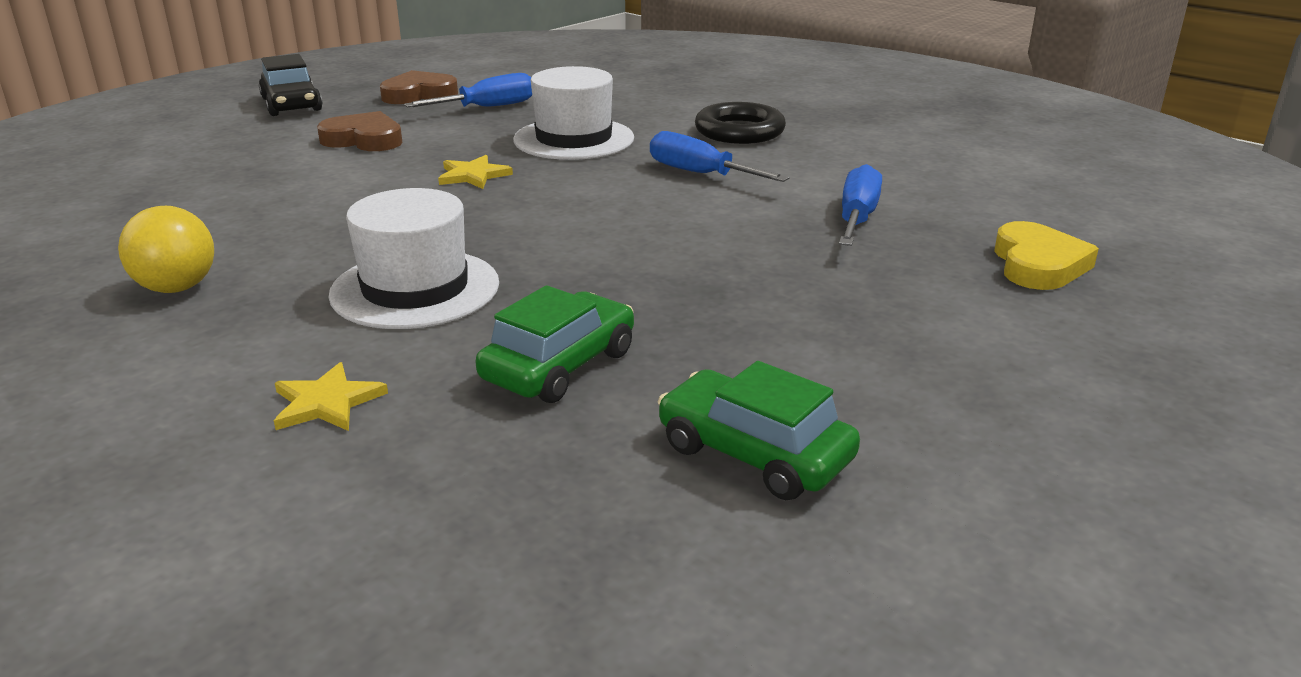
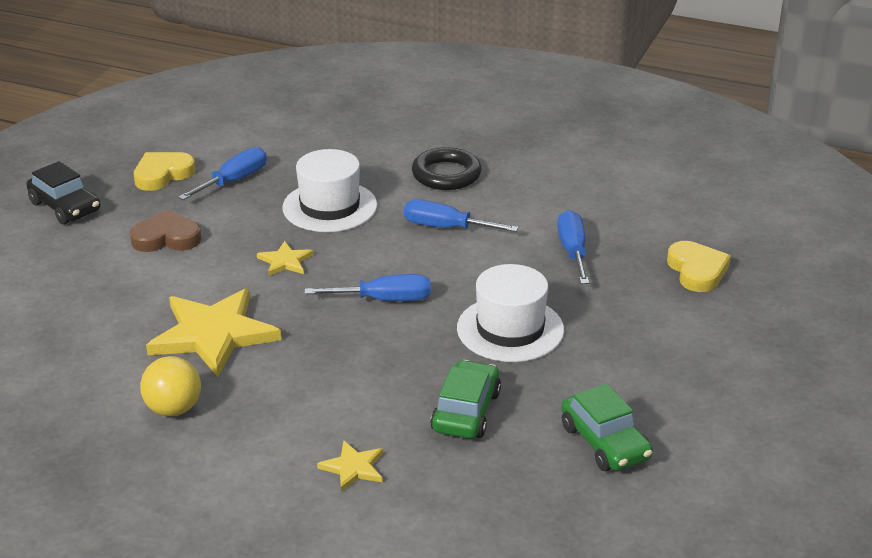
camera: 20 degrees left, 5 degrees up
white hat [328,188,499,329] -> white hat moved to [457,264,564,362]
brown heart [380,70,458,104] -> yellow heart [134,152,195,191]
green car [658,361,860,500] -> green car turned 135 degrees counterclockwise [561,384,653,471]
none -> yellow star [146,288,281,377]
none -> blue screwdriver [304,274,430,301]

